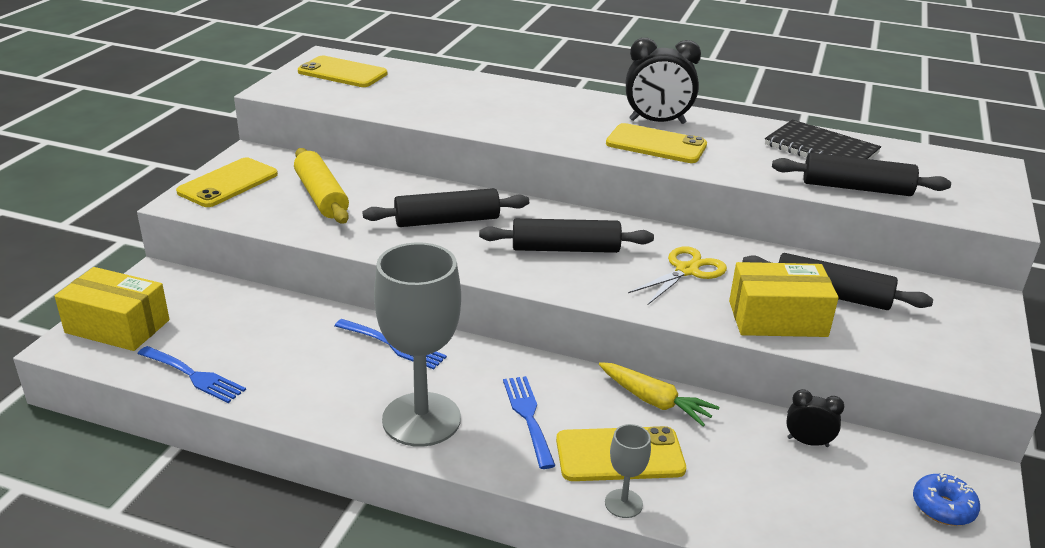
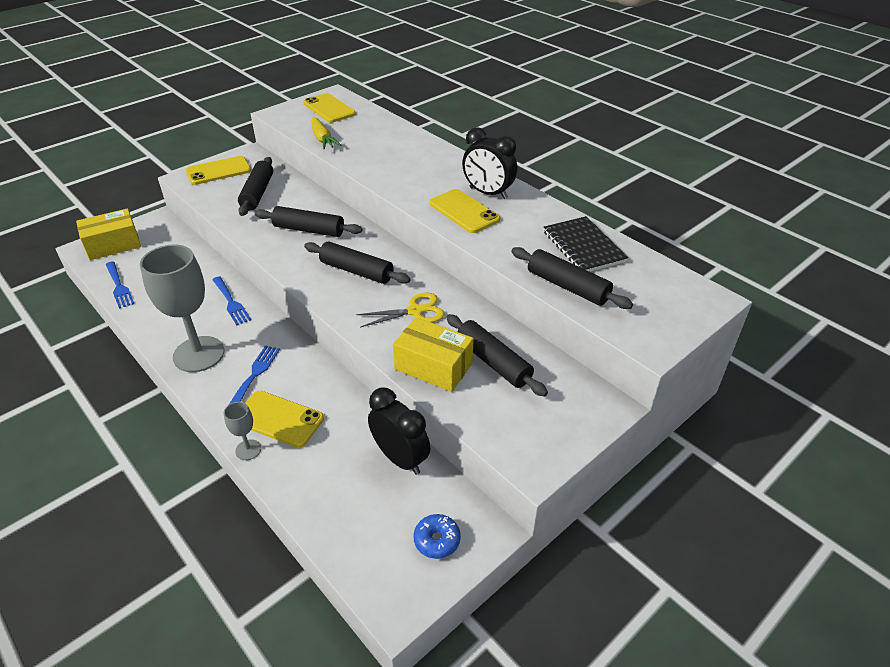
camera: 30 degrees right, 10 degrees up
yellow box [54,267,170,351] -> yellow box turned 75 degrees counterclockwise [76,208,141,260]
yellow rolling pin [294,148,349,224] -> black rolling pin [238,157,273,216]
yellow carrot [599,362,720,427] -> yellow carrot moved to [311,117,341,149]
black clock [786,389,845,447] -> black clock [368,388,430,475], size x1.86

